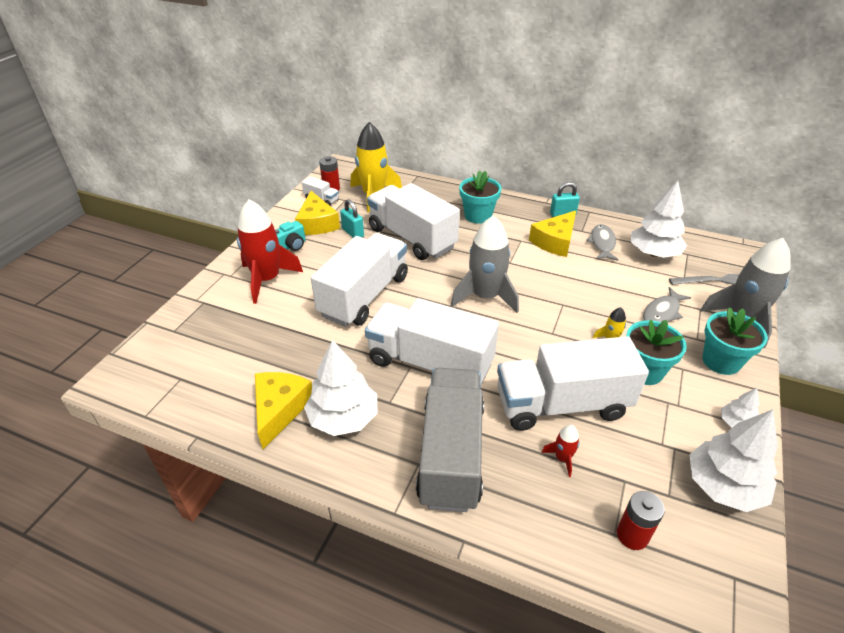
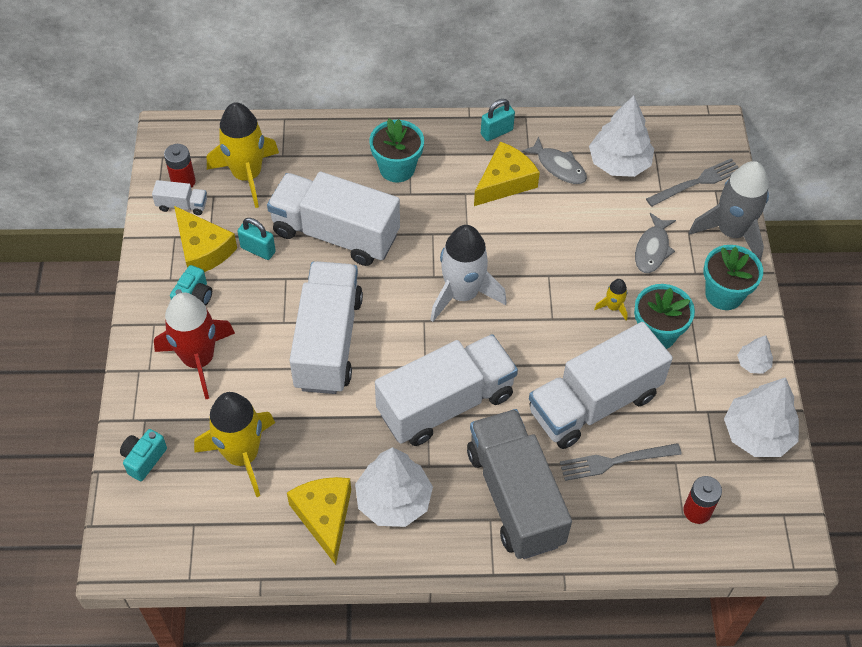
camera: 25 degrees left, 15 degrees up
white truck [365,298,499,385] -> white truck turned 150 degrees clockwise [375,334,518,446]
grey rocket [451,215,519,313] -> white rocket [430,225,507,322]
yellow cheese [529,211,576,257] -> yellow cheese turned 150 degrees counterclockwise [474,142,540,206]
red rocket [541,425,580,477] -> grey fork [560,443,682,481]
grey fish [586,224,618,261] -> grey fish turned 150 degrees clockwise [522,137,587,184]
none -> turquoise camera [120,429,167,481]
none -> yellow rocket [194,392,275,497]

